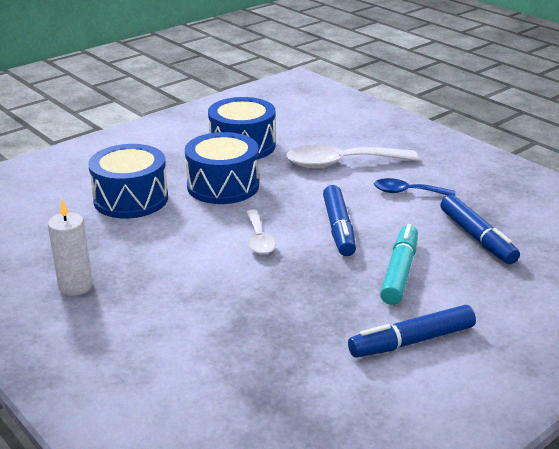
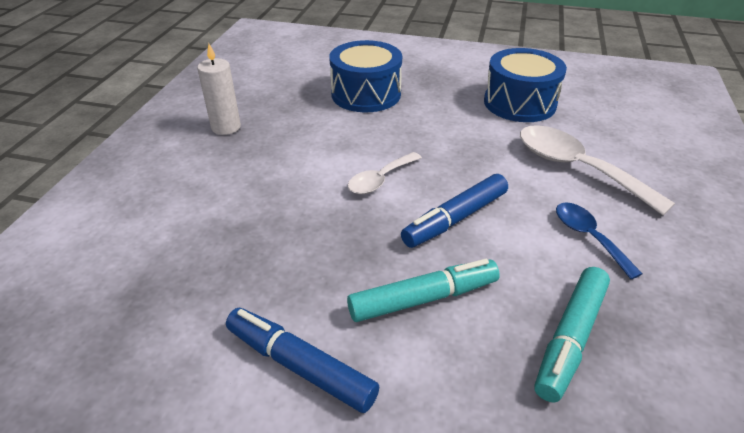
camera: 55 degrees right, 10 degrees up
blue drum [185,132,259,204] -> none
blue marker [440,195,520,264] -> turquoise marker [534,267,610,402]

